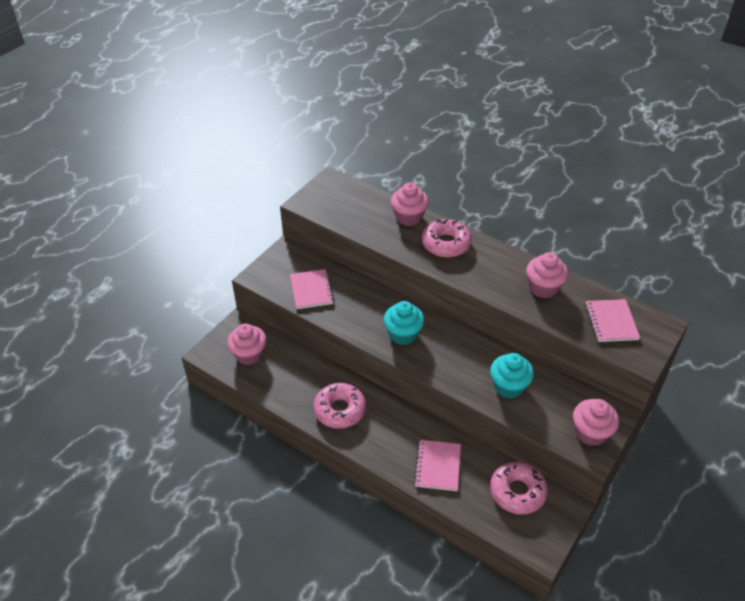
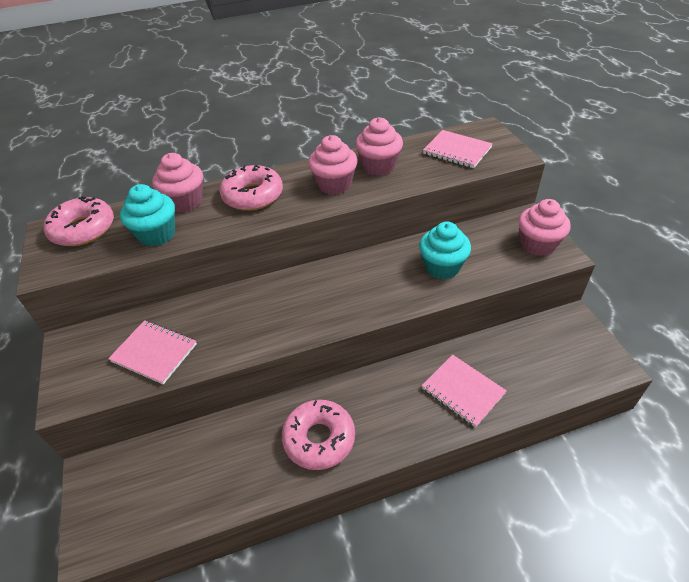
camera: 50 degrees left, 0 degrees up
pink cupcake [227,323,266,365] -> pink cupcake moved to [308,135,358,195]
turquoise cupcake [384,301,424,345] -> turquoise cupcake moved to [120,184,175,247]
pink donut [490,461,548,515] -> pink donut moved to [43,196,114,246]

